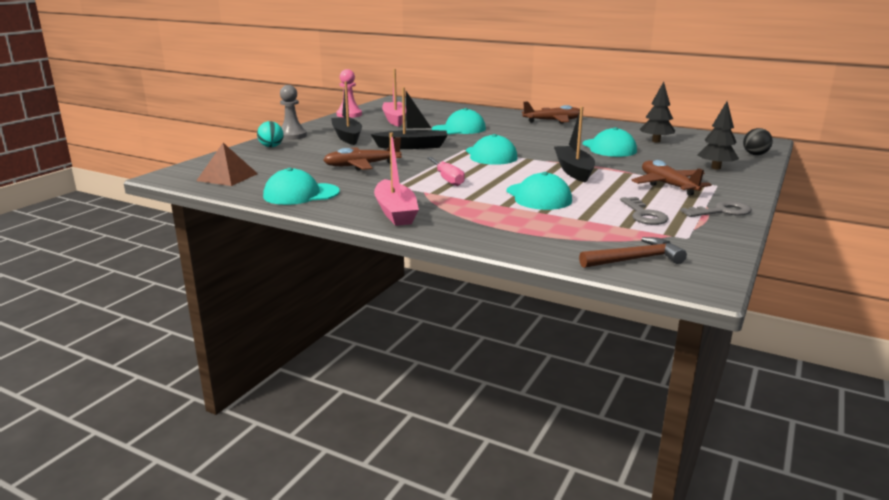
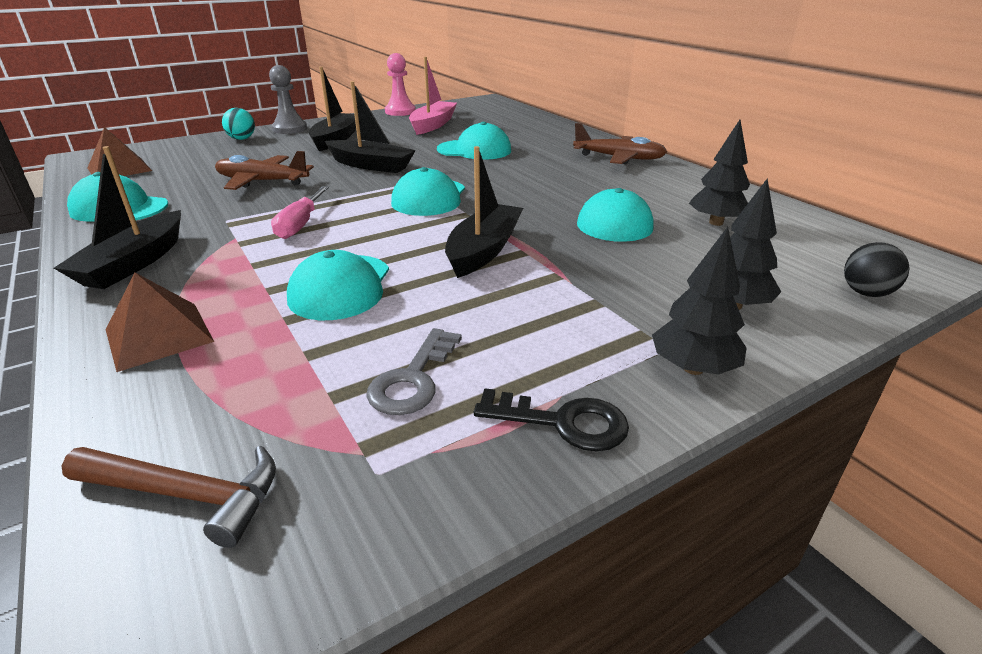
camera: 30 degrees right, 10 degrees up
pink boat [374,133,419,226] -> black boat [54,146,181,289]
brown plane [631,160,712,196] -> none
grey key [680,201,752,217] -> black key [474,388,629,452]
none -> brown pyramid [106,273,214,372]
none -> black tree [652,227,746,375]

